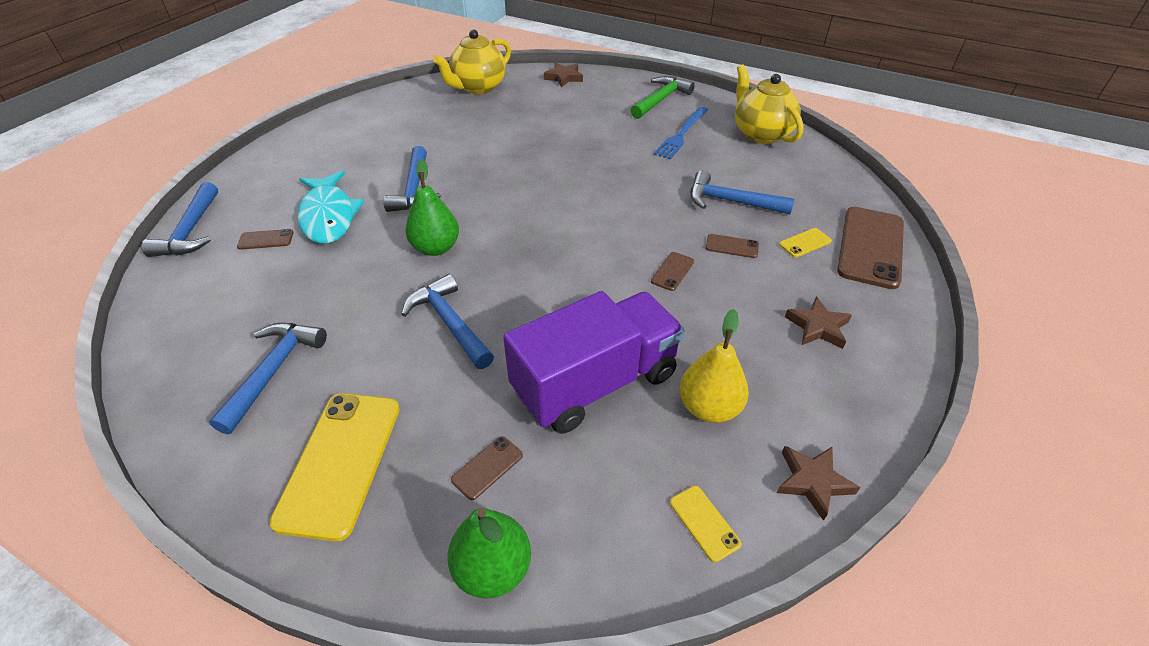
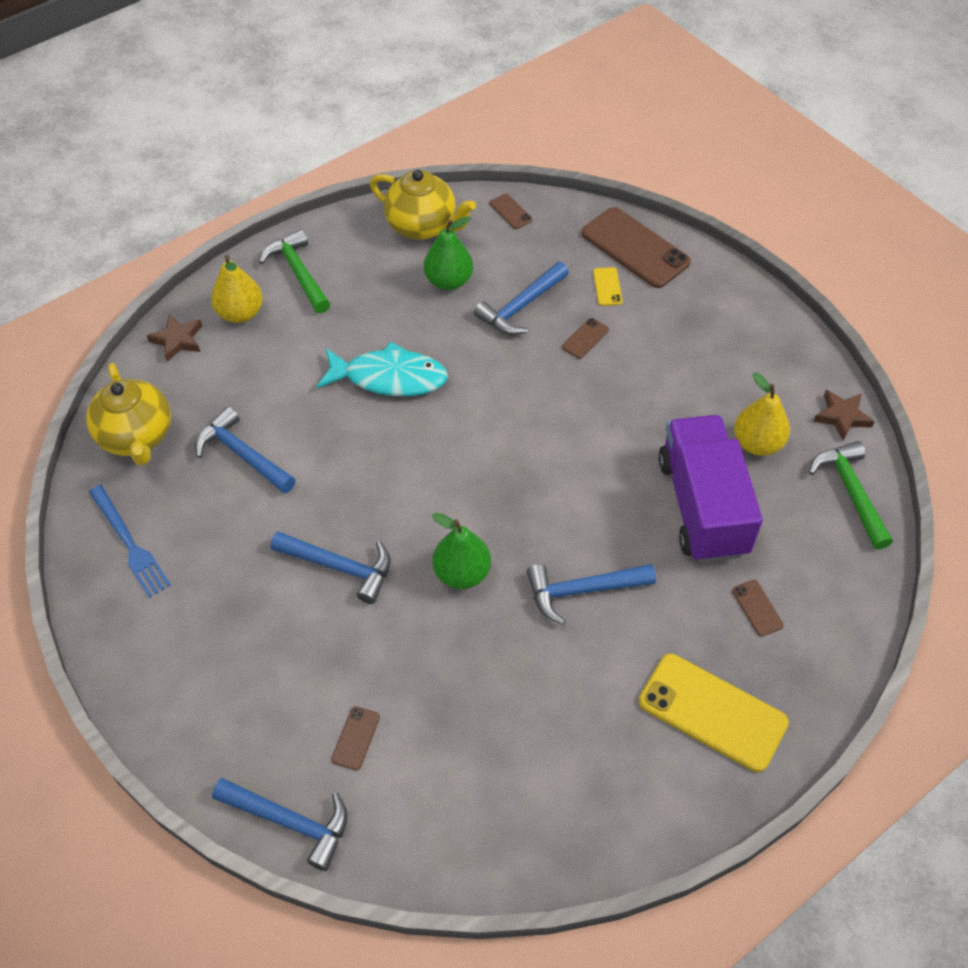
camera: 65 degrees left, 10 degrees up
blue hammer [209,323,327,434] -> blue hammer moved to [195,407,296,493]
turquoise fish [297,171,364,244] -> turquoise fish moved to [317,341,448,396]
green pear [447,508,531,599] -> green pear moved to [424,216,473,290]
brown phone [651,252,694,291] -> brown phone moved to [490,193,532,229]
blue fork [654,107,708,159] -> blue fork moved to [89,485,171,598]
yellow phone [670,486,741,562] -> green hammer [809,441,893,550]
yellow teapot [735,65,804,144] -> yellow teapot turned 150 degrees counterclockwise [370,170,476,240]
brown star [785,296,852,349] -> none
none -> yellow pear [211,255,263,323]

